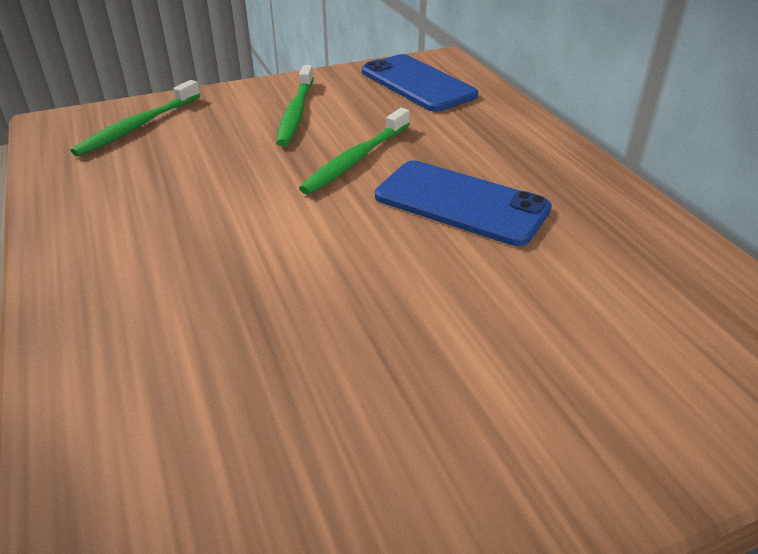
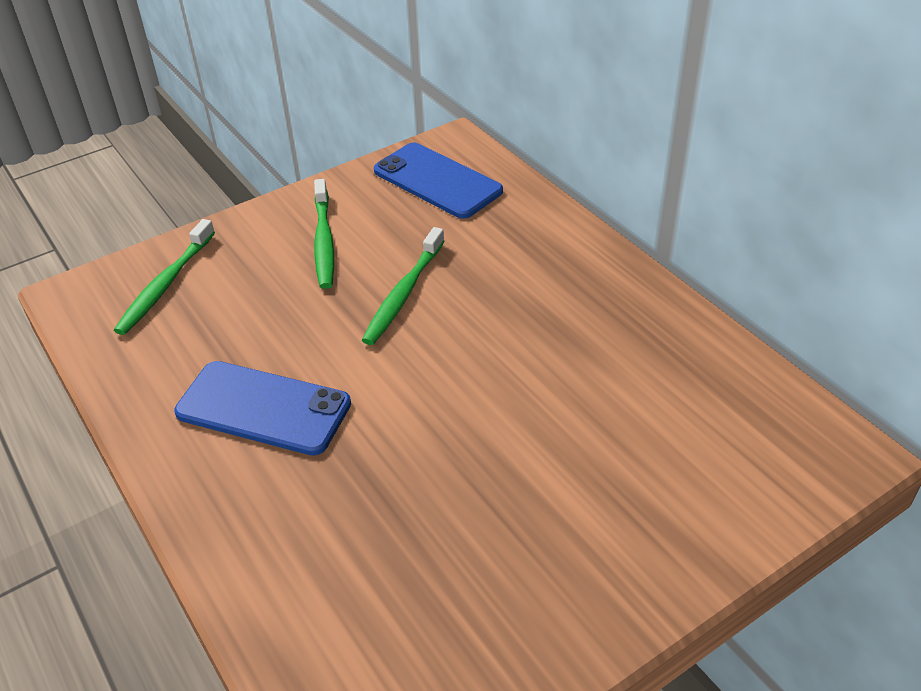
camera: 10 degrees left, 5 degrees up
blue phone [375,160,552,246] -> blue phone moved to [174,361,351,456]

